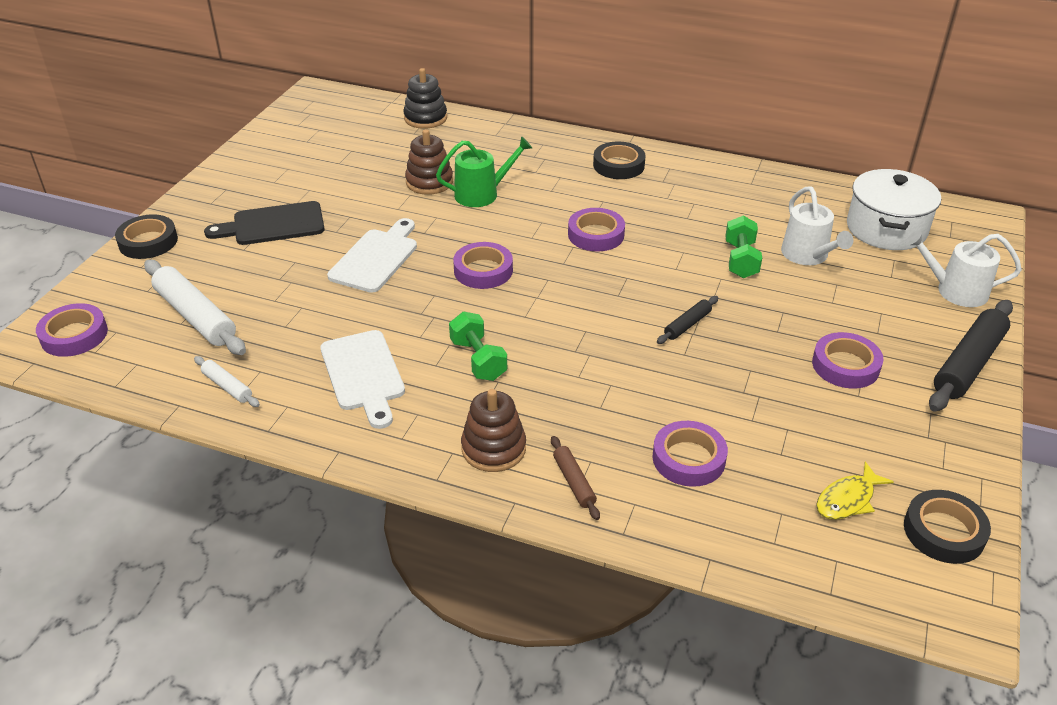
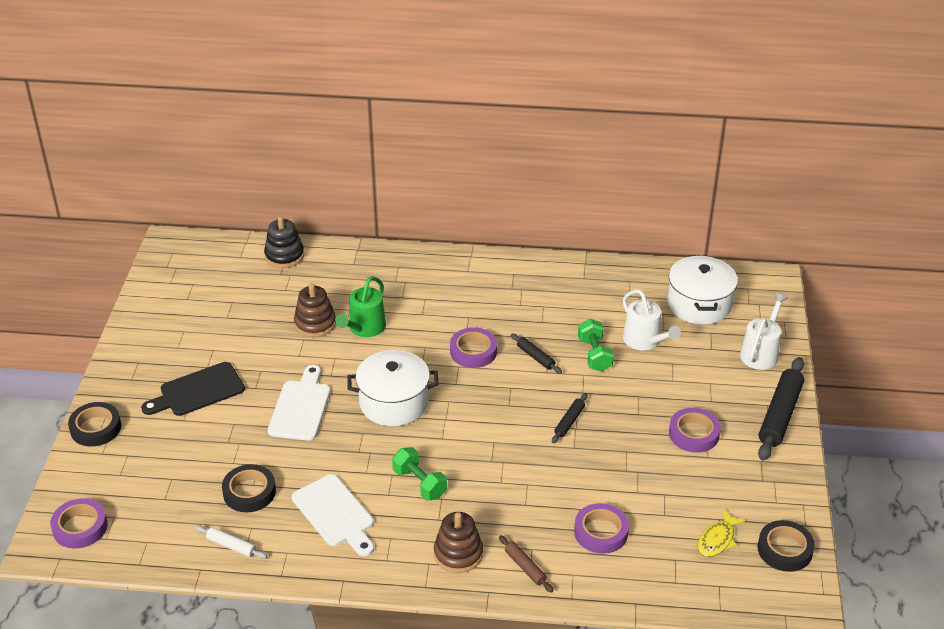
camera: 15 degrees left, 0 degrees up
white rolling pin [144,260,246,355] -> none
green watering can [436,136,532,207] -> green watering can turned 150 degrees clockwise [335,276,386,337]
purple tape [453,242,513,289] -> white pot [348,350,439,426]
black tape [593,142,646,179] -> black tape moved to [222,464,276,512]
white watering can [906,231,1022,307] -> white watering can turned 120 degrees clockwise [740,293,788,370]
none -> black rolling pin [511,334,562,374]

